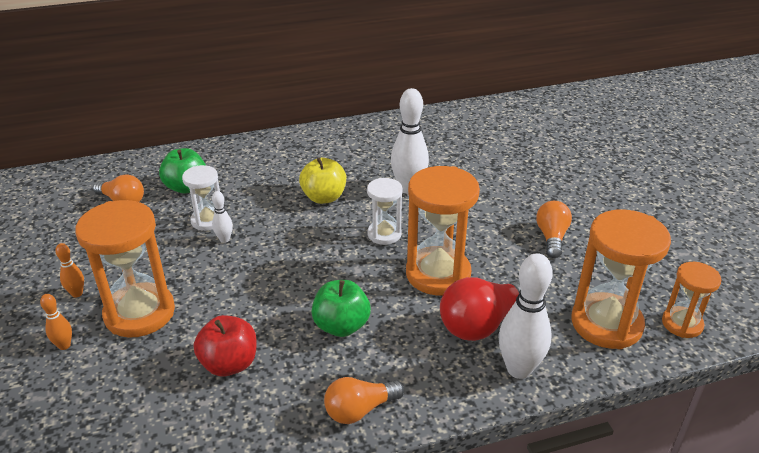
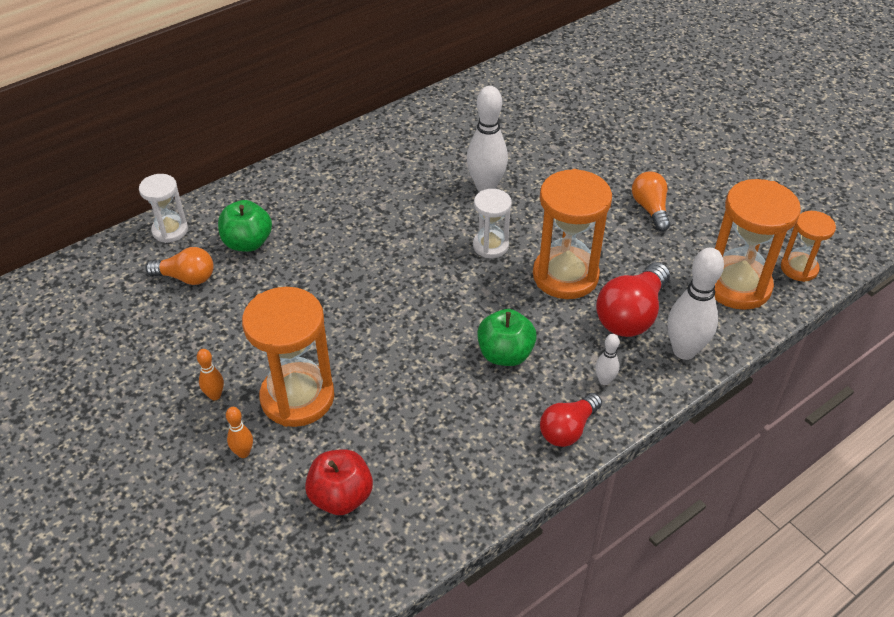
camera: 20 degrees left, 10 degrees up
white hourglass [182,165,220,231] -> white hourglass moved to [139,174,188,243]
red apple [194,315,257,376] -> red apple moved to [305,449,373,515]
white bowling pin [212,191,233,243] -> white bowling pin moved to [595,334,619,385]
yellow apple [299,157,346,204] -> none
orange light bulb [324,377,404,424] -> red light bulb [540,393,602,447]

